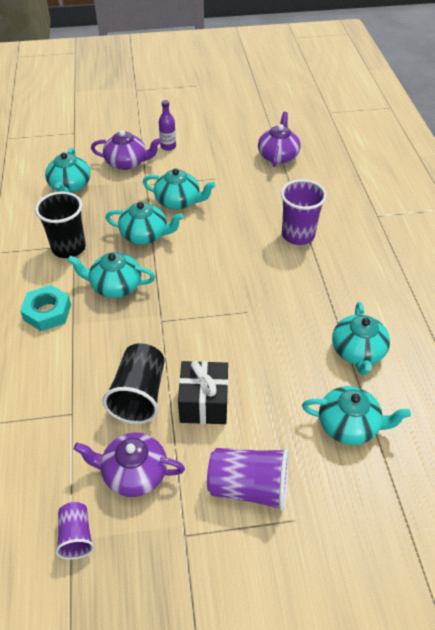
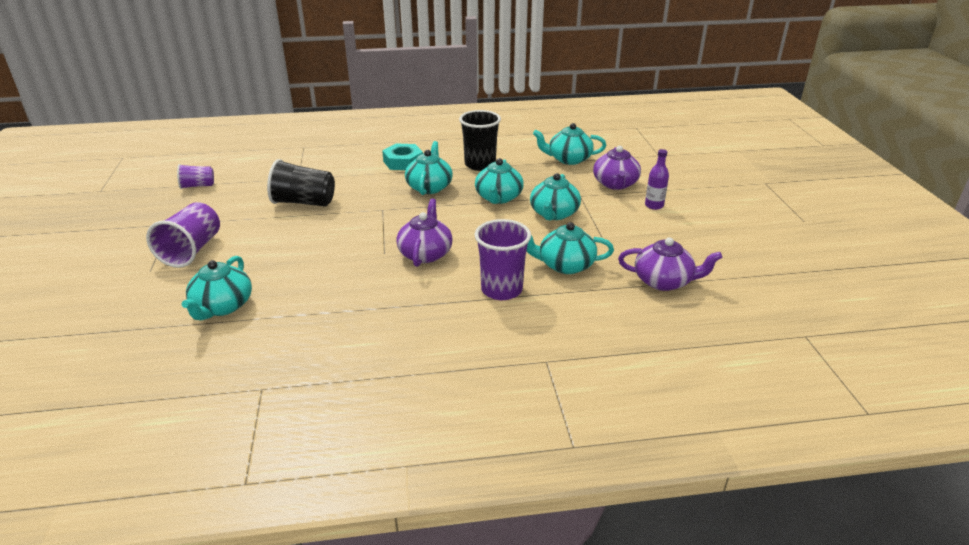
camera: 90 degrees right, 15 degrees down
purple teapot [74,433,185,497] -> purple teapot moved to [396,199,453,267]
black gift [178,361,228,424] -> none
turquoise teapot [332,302,390,375] -> turquoise teapot moved to [527,222,614,274]

